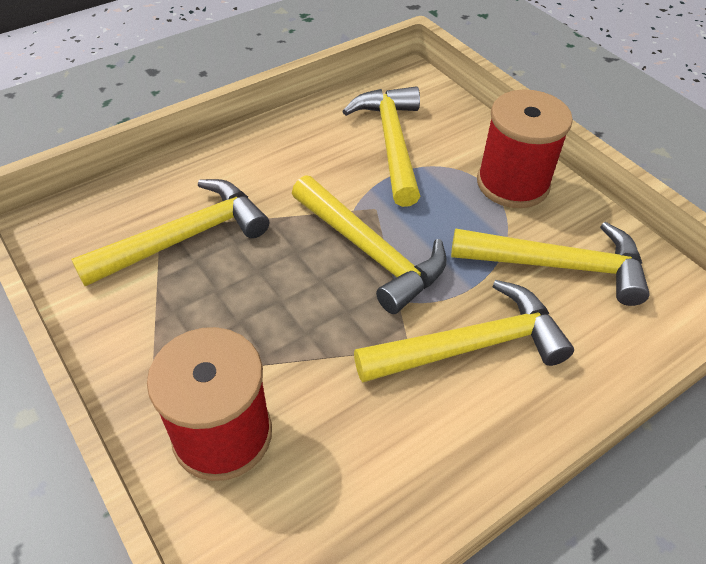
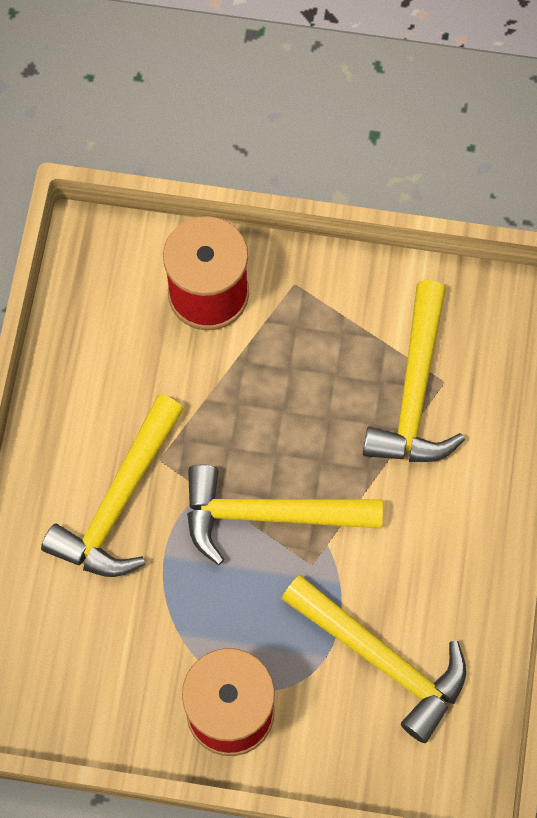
camera: 135 degrees right, 20 degrees up
yellow hammer [451,222,650,306] -> none

